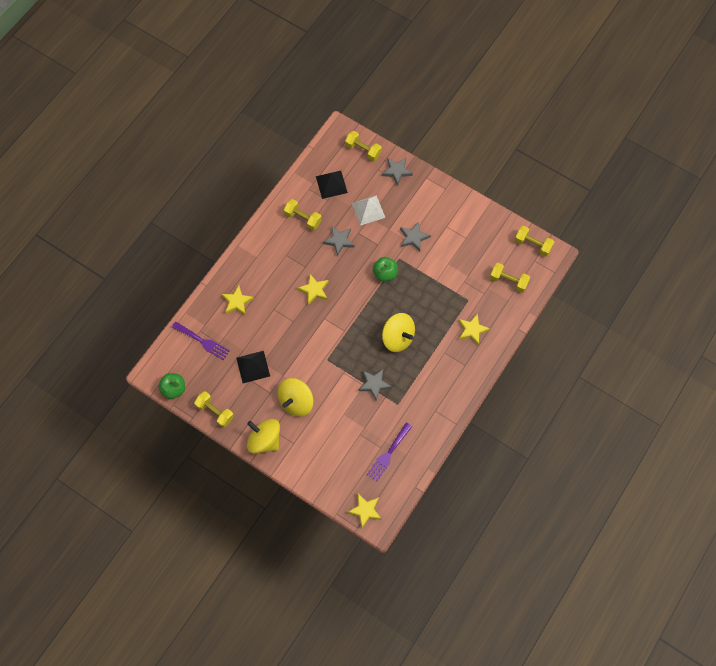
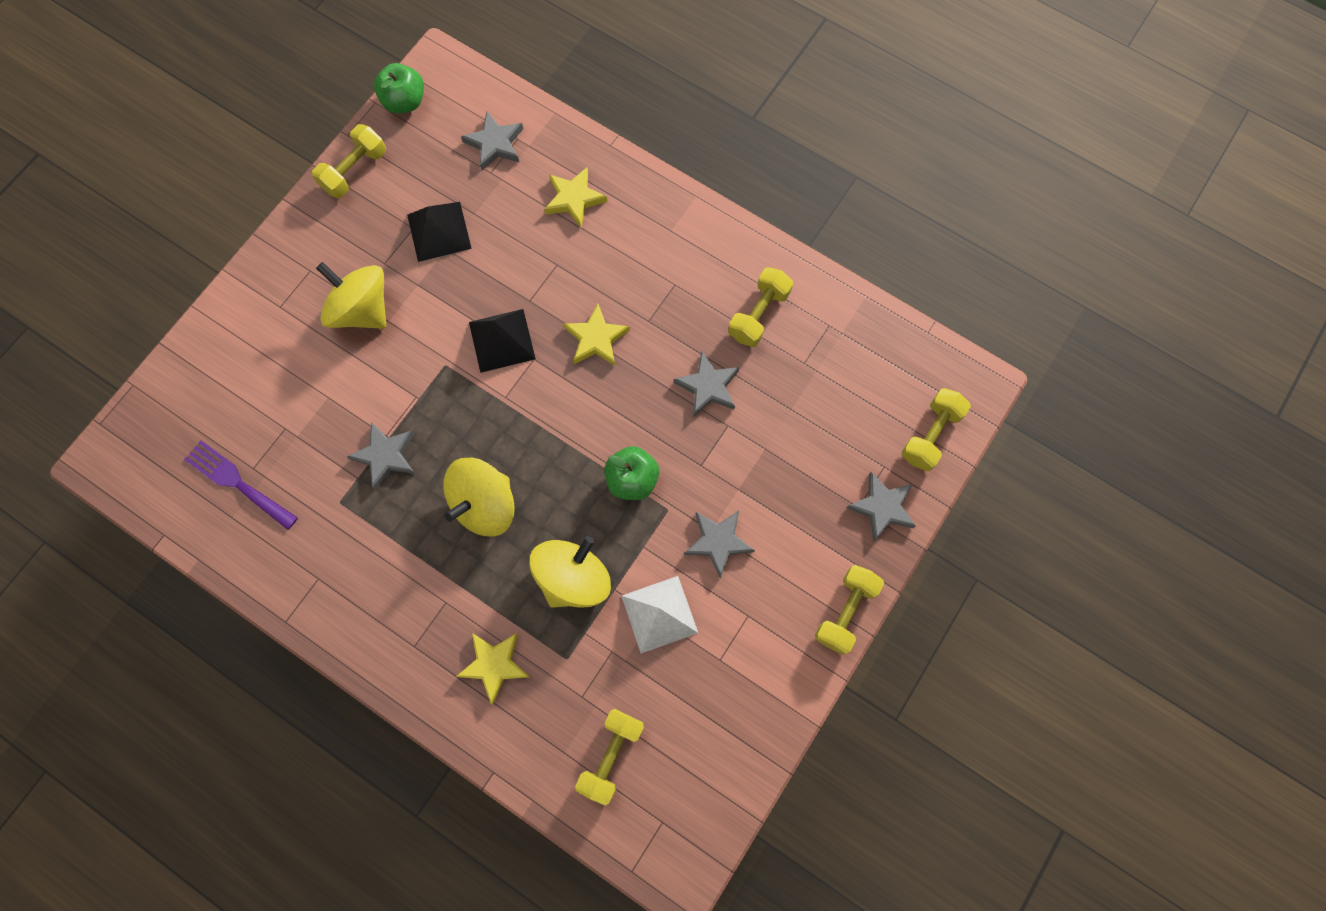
camera: 90 degrees right, 5 degrees up
purple fork [172,321,230,360] -> grey star [461,111,523,170]
yellow spinning top [247,419,280,454] -> yellow spinning top moved to [529,536,611,608]
black pyramid [316,171,348,199] -> black pyramid moved to [469,309,536,373]
yellow star [347,494,382,528] -> none
white pyramid [352,195,385,226] -> white pyramid moved to [621,576,698,654]
yellow dumbbell [515,226,554,257] -> yellow dumbbell moved to [815,565,884,655]

